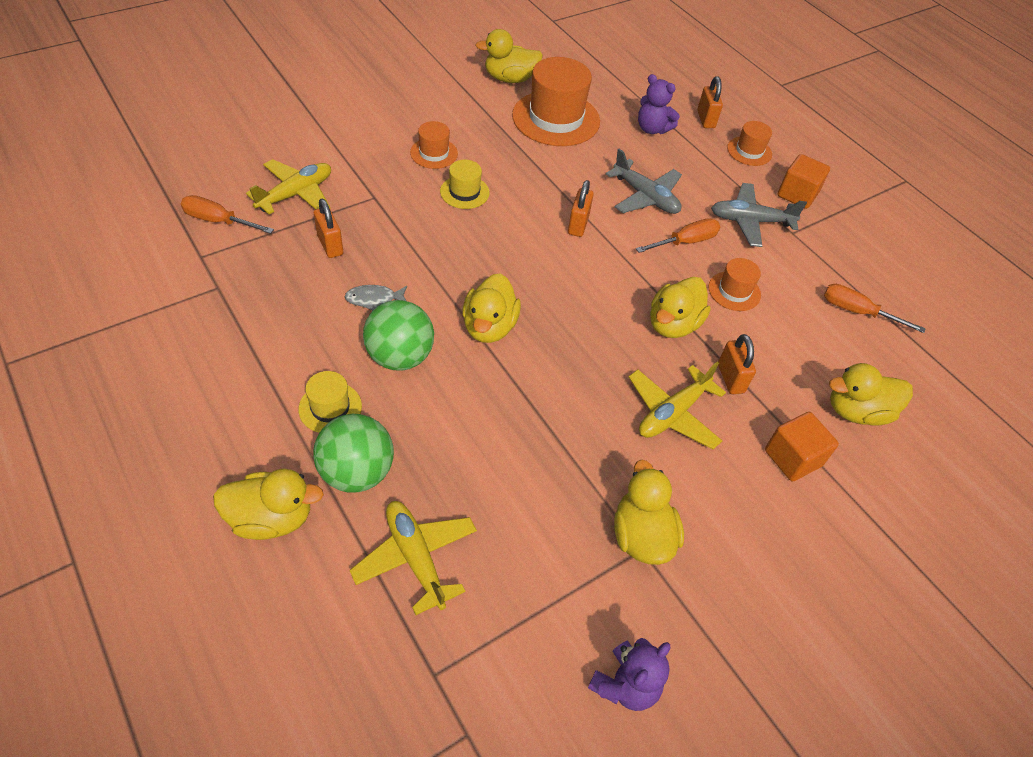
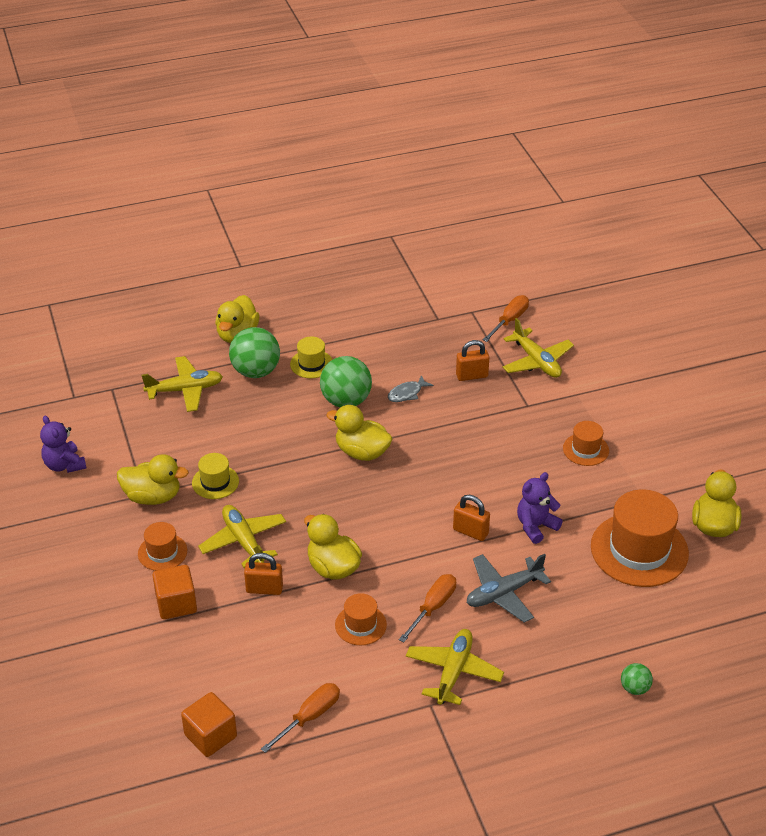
camera: 110 degrees right, 10 degrees down
grey fish [344,285,407,310] -> grey fish turned 135 degrees counterclockwise [388,375,434,402]
yellow hat [440,160,490,209] -> yellow hat moved to [192,453,239,499]
orange screwdriver [636,218,720,253] -> orange screwdriver turned 135 degrees counterclockwise [399,574,456,643]
purple teddy bear [638,74,680,134] -> purple teddy bear moved to [517,472,563,544]
orange padlock [697,76,723,128] -> green ball [621,663,653,695]
grey plane [711,183,807,247] -> yellow plane [406,629,504,705]
orange hat [727,121,772,166] -> orange hat moved to [138,522,187,571]
orange cube [777,154,830,209] -> orange cube moved to [181,692,237,757]
yellow duck [829,363,913,426] -> none

